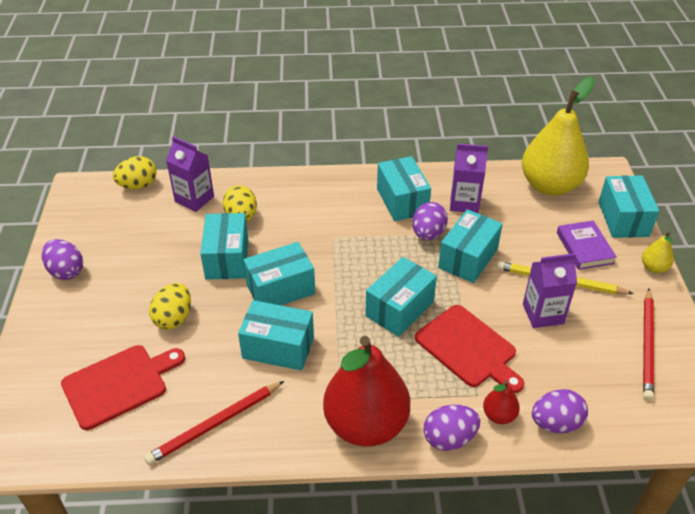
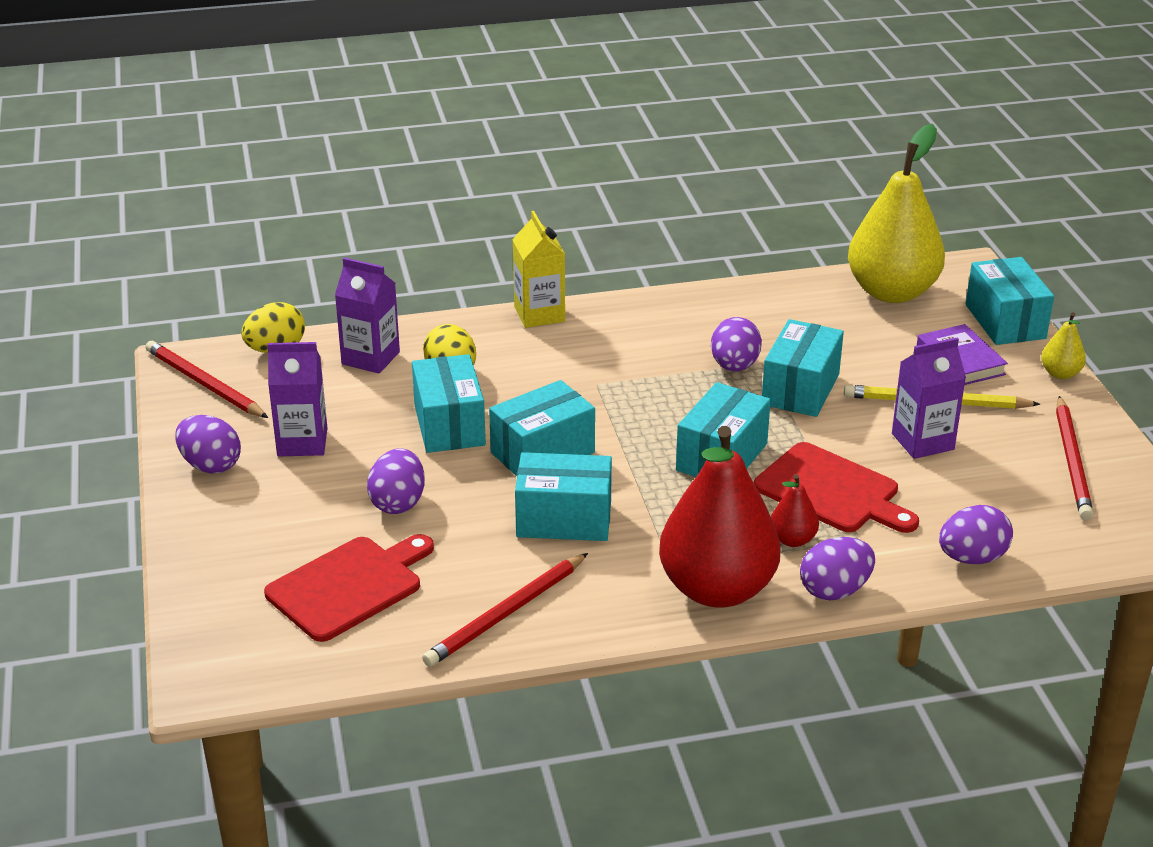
camera: 10 degrees left, 10 degrees down
yellow egg [149,283,191,330] -> purple egg [367,448,425,514]
turquoise box [377,156,431,221] -> none
purple carton [450,144,488,213] -> purple carton moved to [267,342,327,456]
red pear [483,380,520,424] -> red pear moved to [771,474,819,547]
none -> red pencil [146,341,268,418]
none -> yellow carton [512,211,565,328]

